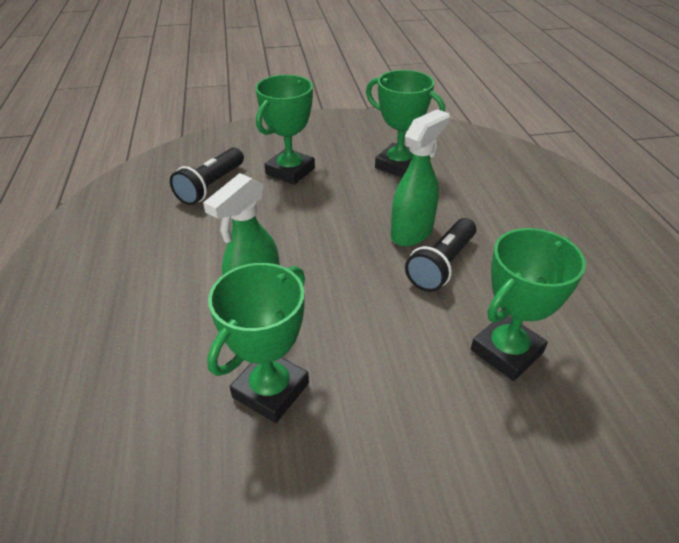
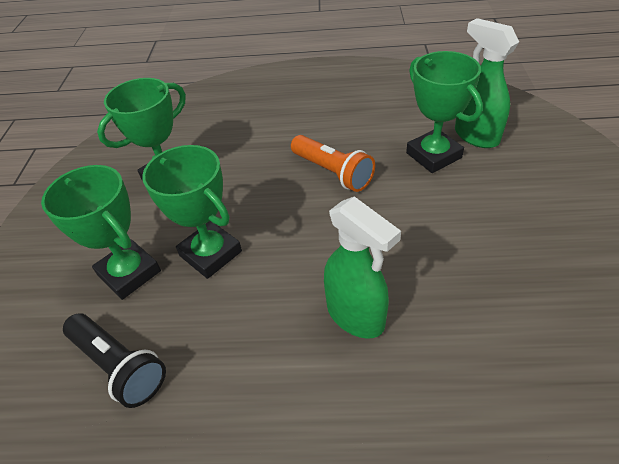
camera: 75 degrees left, 5 degrees up
green trophy [207,263,309,423] -> green trophy moved to [142,145,242,279]
green spray bottle [391,109,450,246] -> green spray bottle moved to [455,18,519,148]
black flashlight [405,218,476,292] -> orange flashlight [291,135,375,192]

